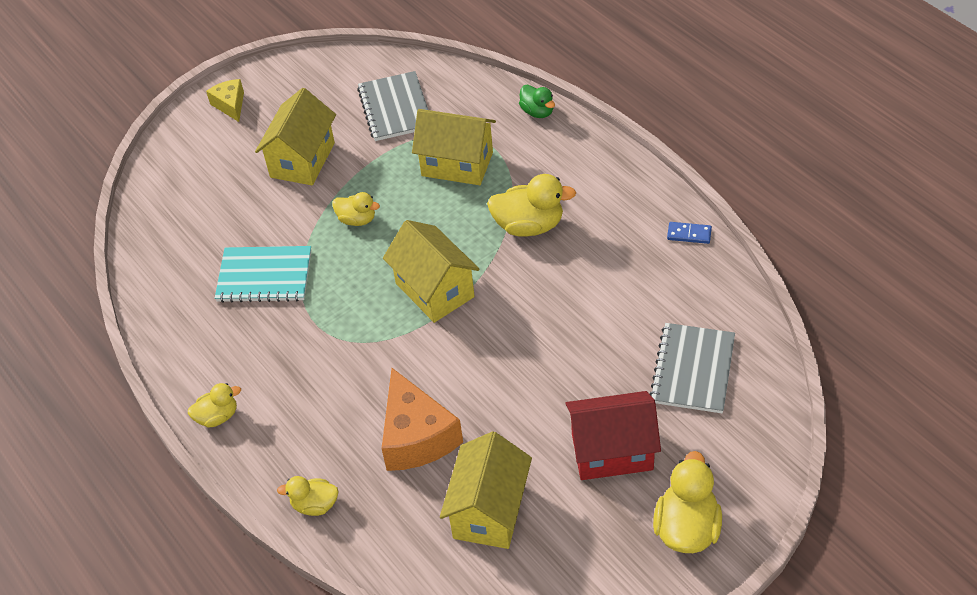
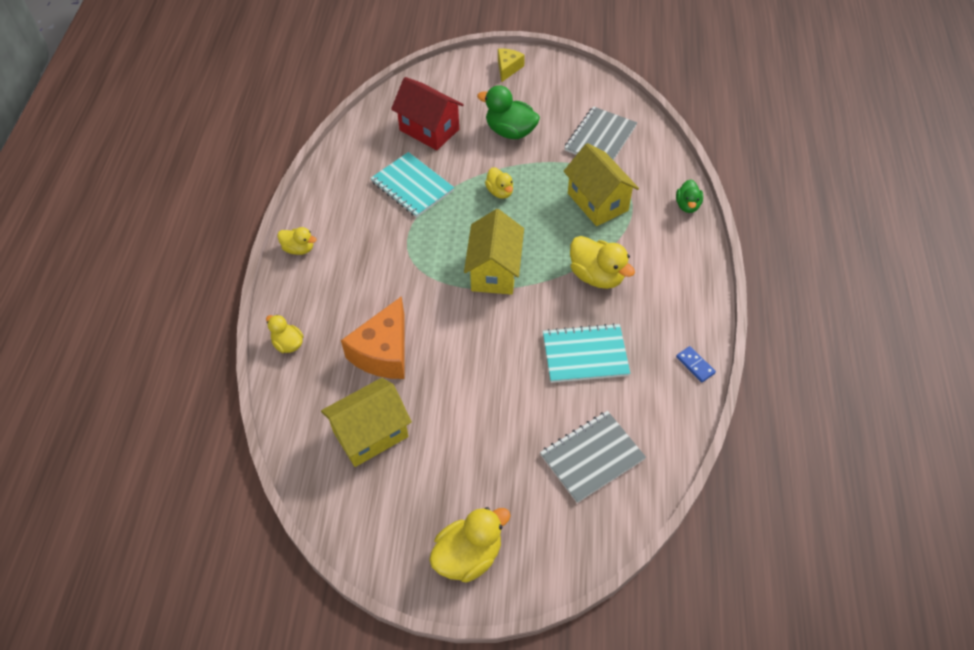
camera: 40 degrees right, 5 degrees up
yellow house [255,88,336,185] -> green duck [477,85,540,139]
red house [565,391,661,480] -> red house moved to [391,77,464,150]
none -> turquoise notebook [543,323,630,383]

